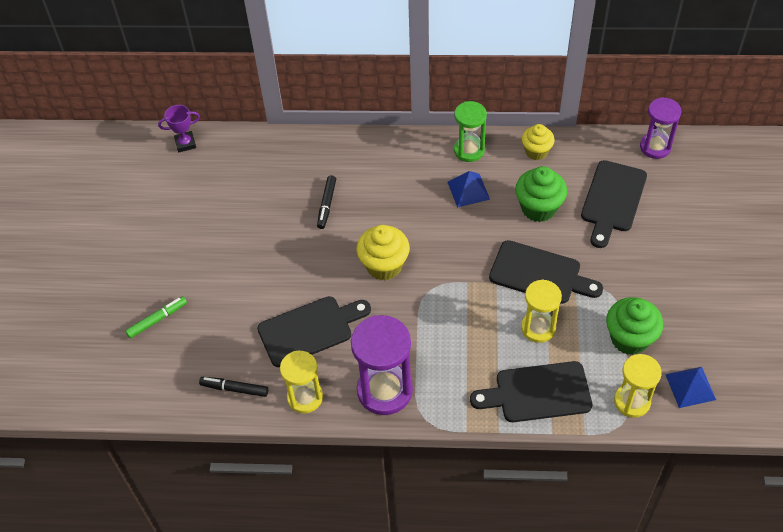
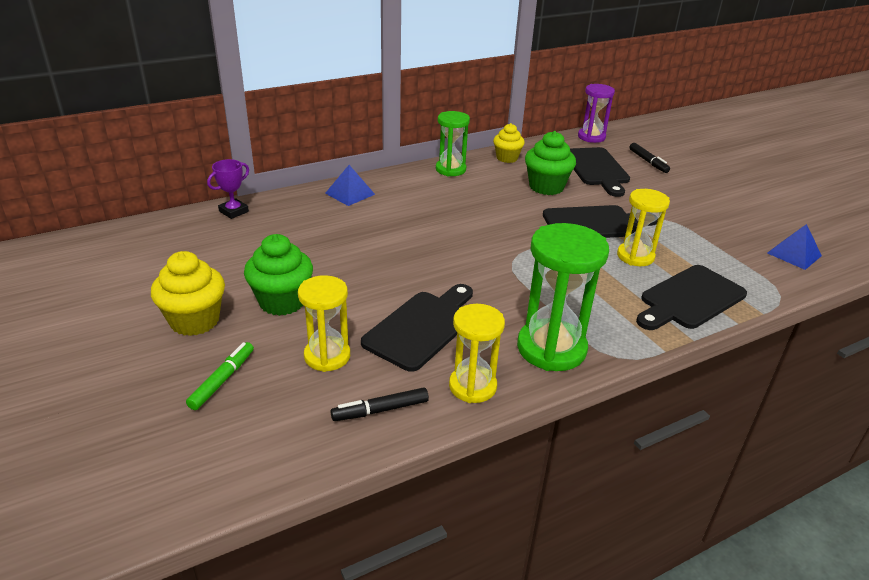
camera: 35 degrees left, 20 degrees down
purple trophy [158,105,200,152] -> purple trophy moved to [207,159,249,219]
black marker [317,175,336,229] -> black marker moved to [630,143,670,173]
purple hourglass [351,315,413,415] -> green hourglass [517,223,609,371]
yellow cupcake [357,225,410,281] -> yellow cupcake moved to [151,251,225,336]
blue pyramid [448,171,490,208] -> blue pyramid moved to [325,165,375,206]
green cupcake [606,297,663,355] -> green cupcake moved to [244,234,313,316]
yellow hourglass [614,354,662,418] -> yellow hourglass moved to [298,275,350,372]

